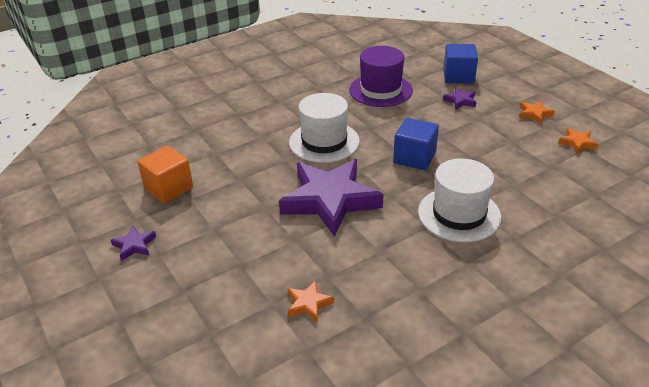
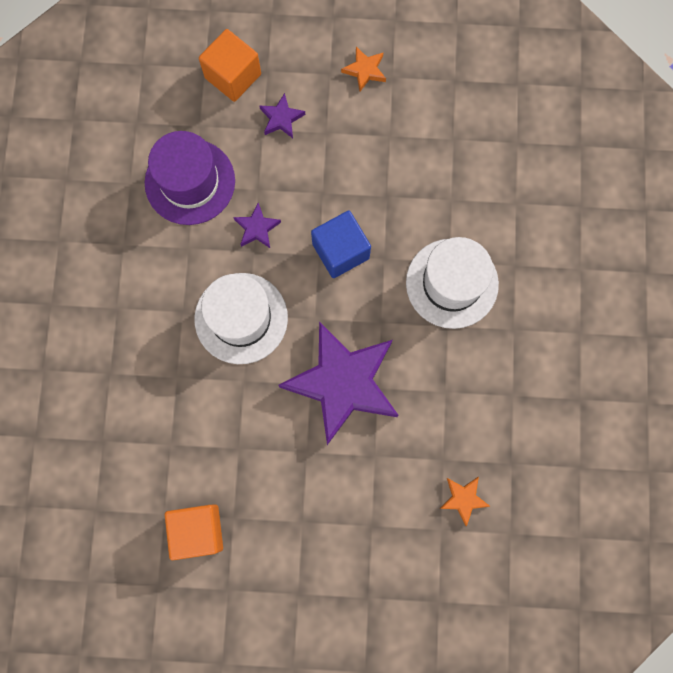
camera: 55 degrees left, 40 degrees up
purple star [111,226,156,261] -> purple star moved to [233,203,281,248]
blue cube [443,44,478,84] -> orange cube [199,29,261,102]
orange star [558,128,599,154] -> none

